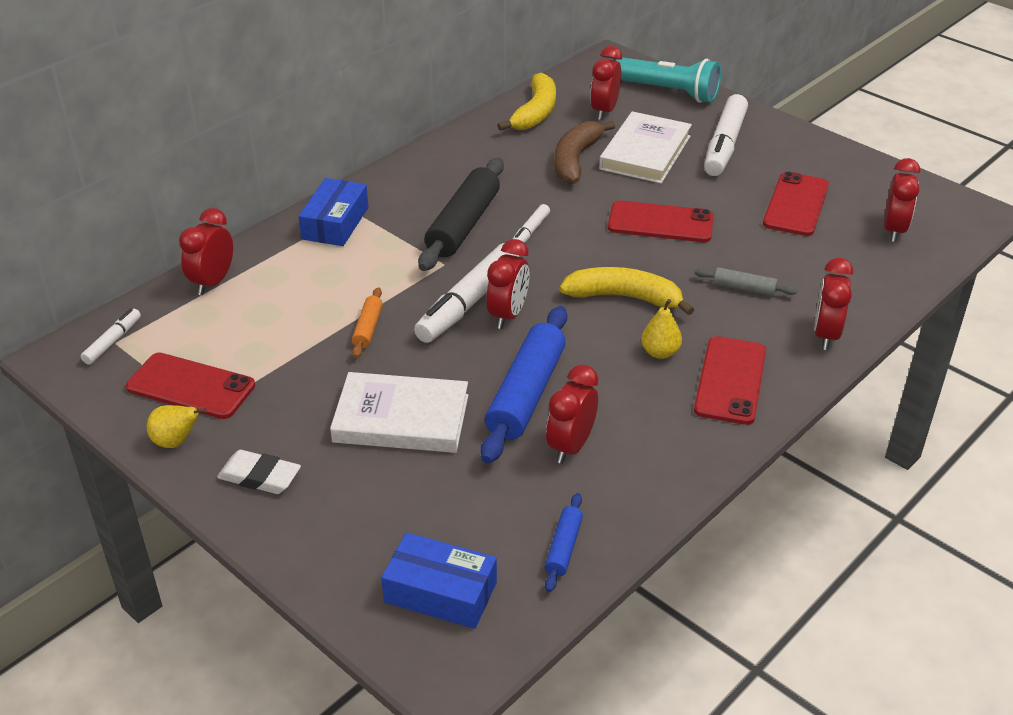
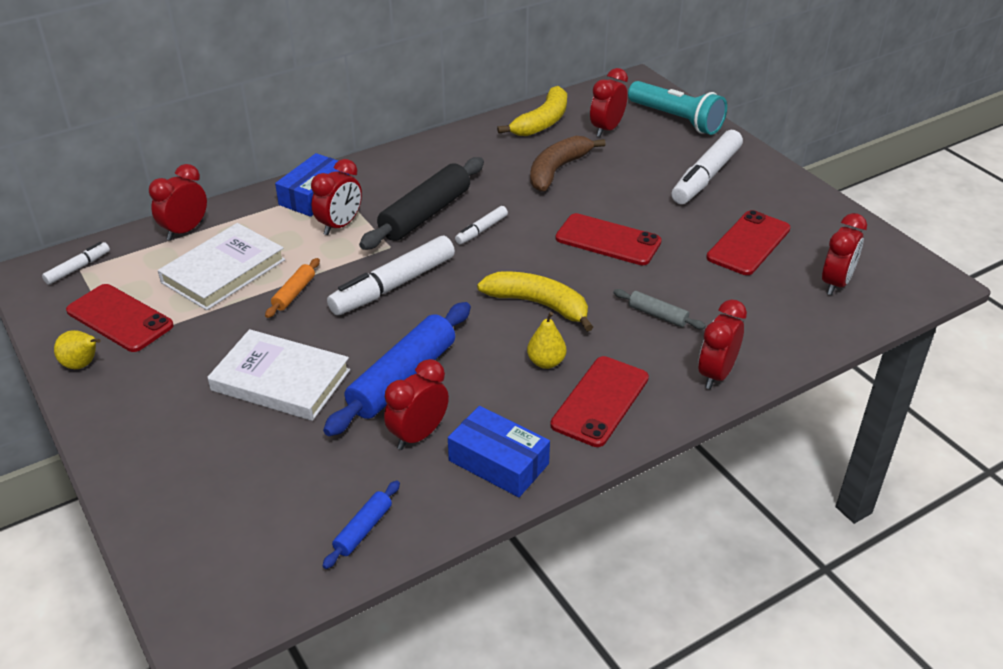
camera: 15 degrees right, 0 degrees up
white eraser [217,450,301,494] -> none
blue box [381,532,497,629] -> blue box moved to [448,406,550,497]
red clock [487,239,530,329] -> red clock moved to [311,159,362,235]
white book [599,111,692,184] -> white book moved to [158,223,285,310]

